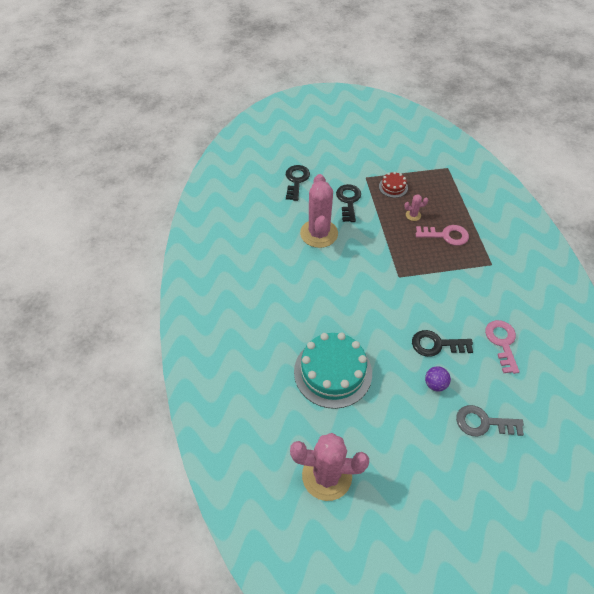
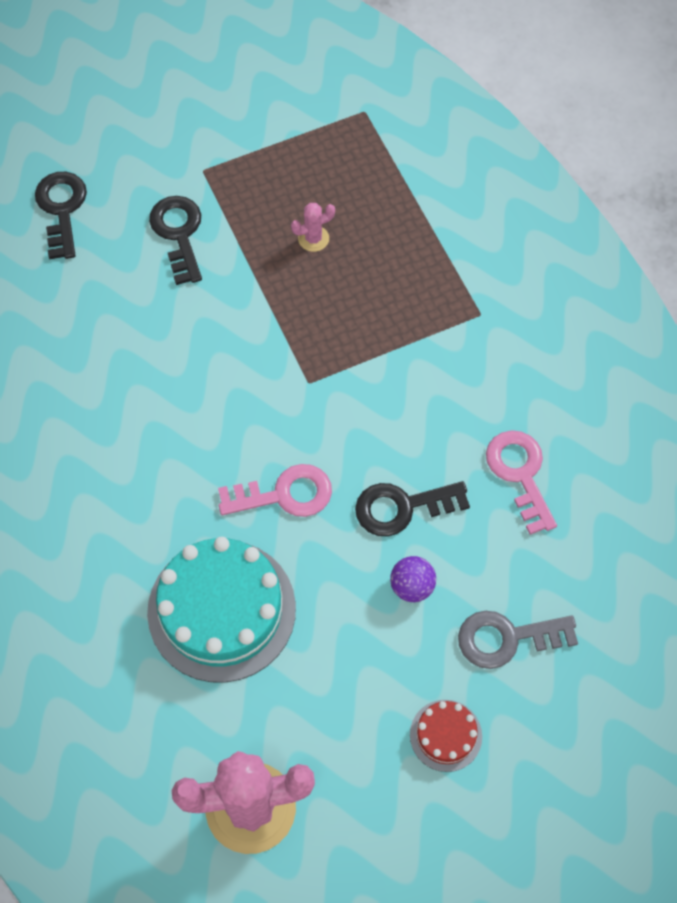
camera: 15 degrees left, 10 degrees up
pink cactus [300,174,338,248] -> none
red cake [379,172,408,198] -> red cake moved to [410,700,482,772]
pink key [416,225,469,246] -> pink key moved to [218,464,332,517]

